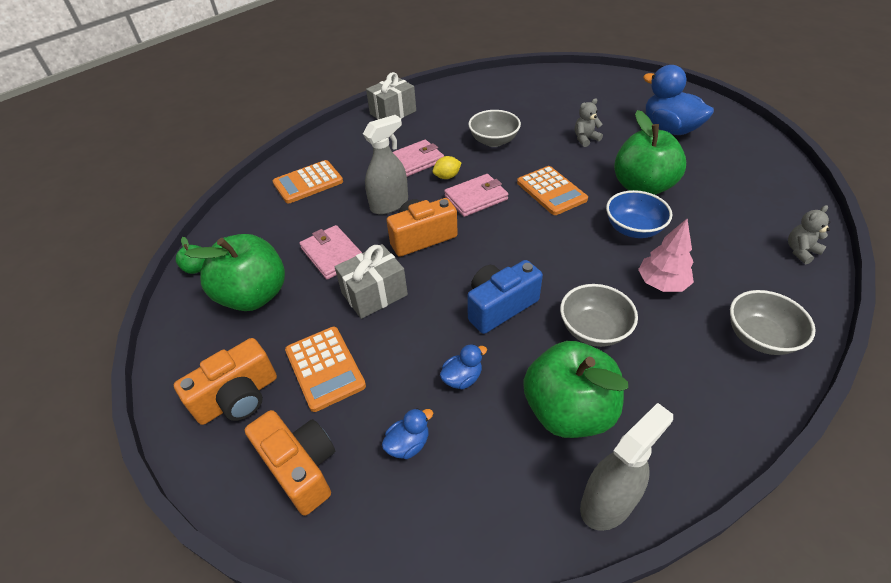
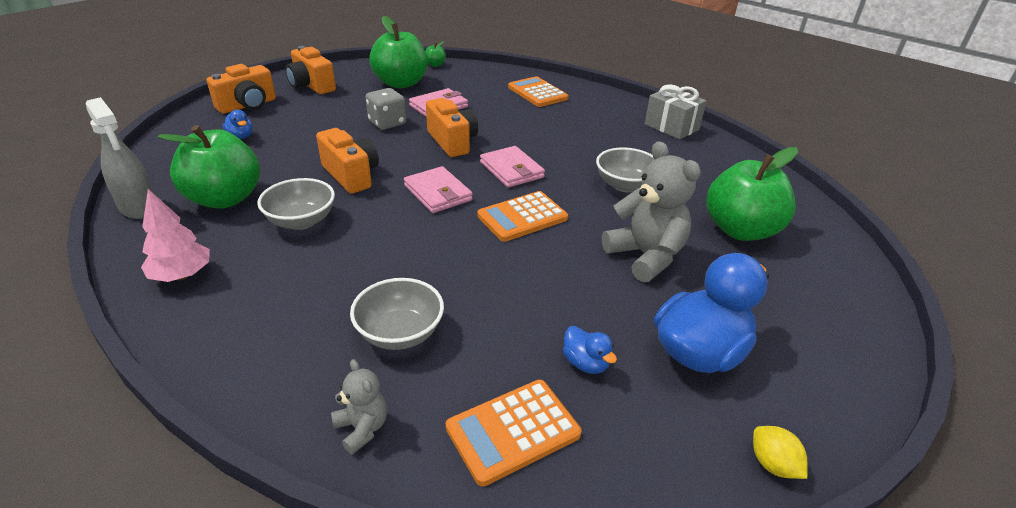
camera: 85 degrees right, 10 degrees down
orange calculator [285,327,366,412] -> orange calculator moved to [446,380,581,486]
grey gift [335,244,408,319] -> grey dice [366,88,406,130]
grey spray bottle [363,115,408,215] -> none
pink wallet [393,140,444,177] -> pink wallet moved to [404,166,473,213]
yellow lemon [433,156,461,179] -> yellow lemon moved to [753,426,807,479]
blue duck [440,344,487,389] -> blue duck moved to [563,326,617,374]
blue camera [467,260,543,334] -> orange camera [316,128,379,194]
grey teddy bear [575,98,603,147] -> grey teddy bear [602,141,701,282], size x1.96
blue bowl [606,190,672,238] -> none
green apple [614,110,686,195] -> green apple moved to [706,147,798,241]
pink tree [638,219,694,292] -> pink tree moved to [141,189,210,282]
grey bowl [730,290,816,355] -> grey bowl moved to [350,278,444,350]

